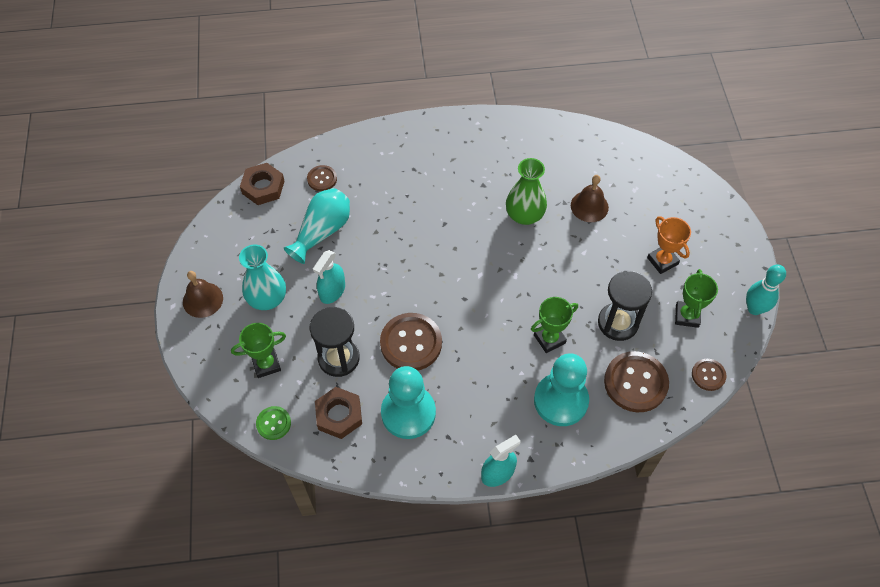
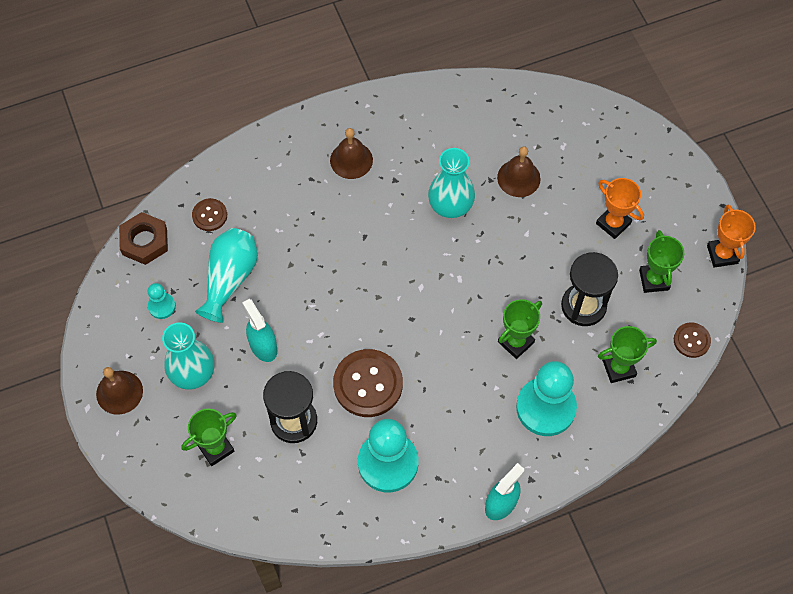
camera: 15 degrees left, 5 degrees up
green button [256,406,291,440] -> none
turquoise spray bottle [313,250,345,304] -> turquoise spray bottle turned 135 degrees clockwise [242,299,277,362]
brown nut [315,387,362,439] -> none
green vase [506,158,547,225] -> turquoise vase [428,148,475,218]
brown button [604,351,669,412] -> green trophy [598,326,657,383]
turquoise bowling pin [746,265,786,315] -> orange trophy [707,205,756,268]
none -> turquoise pawn [148,283,176,319]
none -> brown bell [330,128,373,179]

